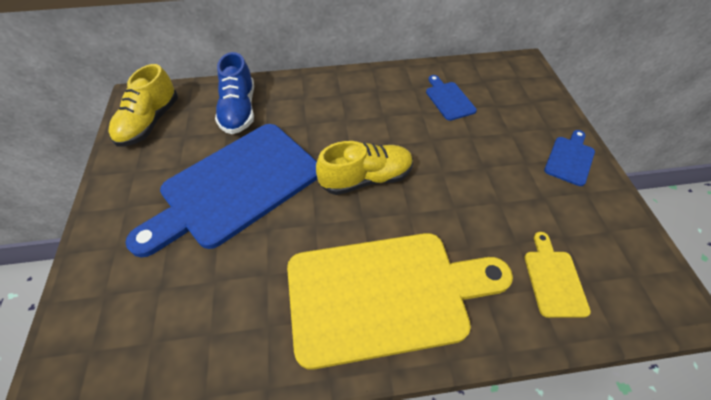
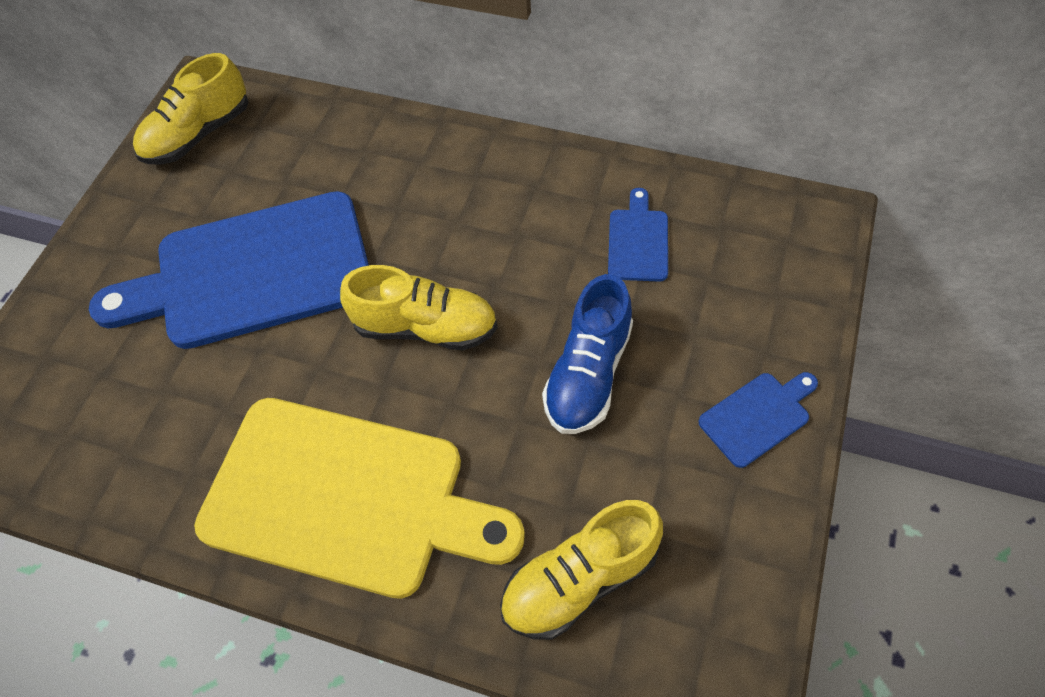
camera: 30 degrees right, 5 degrees up
blue shoe [215,52,254,134] -> blue shoe moved to [542,274,633,434]
yellow cutting board [525,232,591,318] -> yellow shoe [500,500,663,640]

